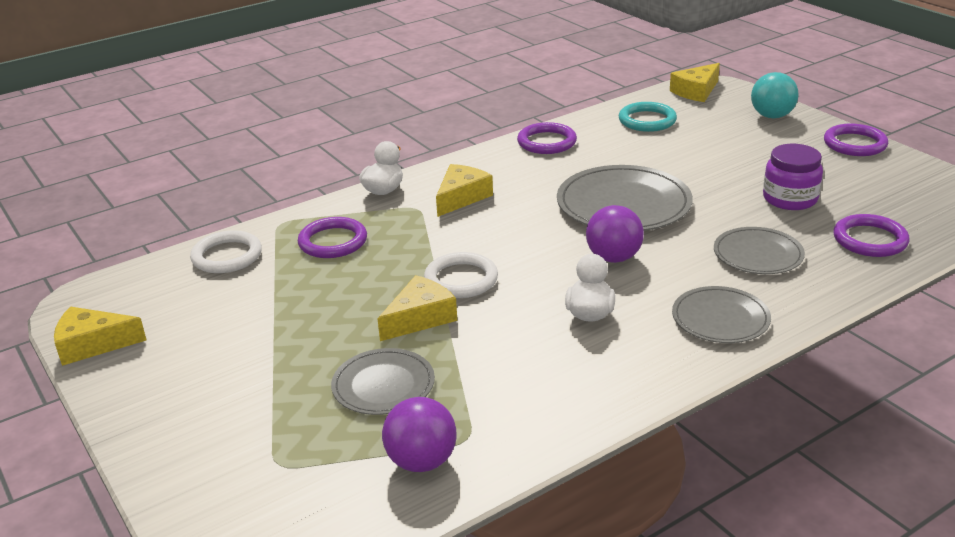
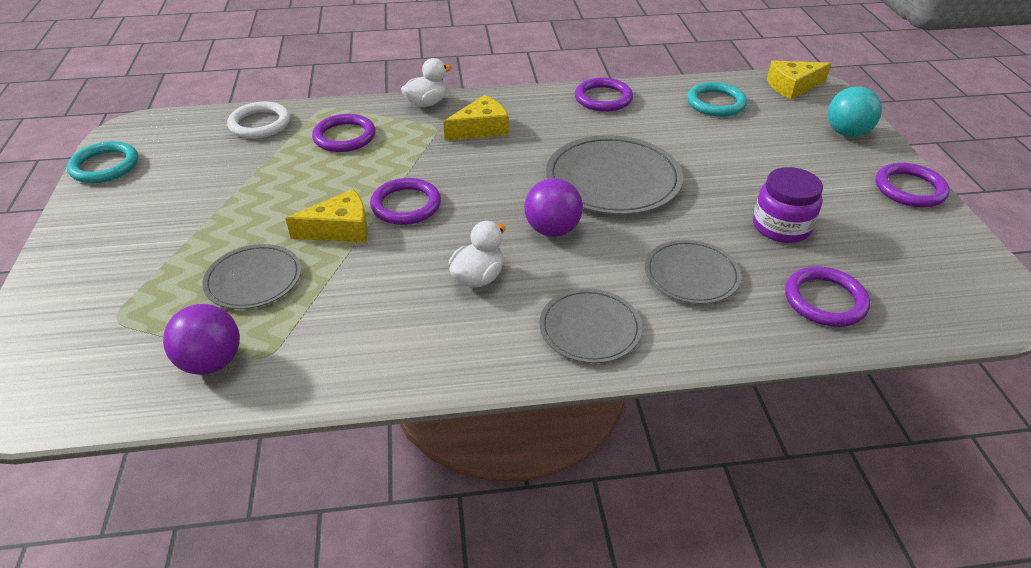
camera: 25 degrees right, 10 degrees up
yellow cheese [54,306,146,366] -> turquoise ring [67,141,138,183]
white ring [424,252,498,298] -> purple ring [370,178,441,225]

